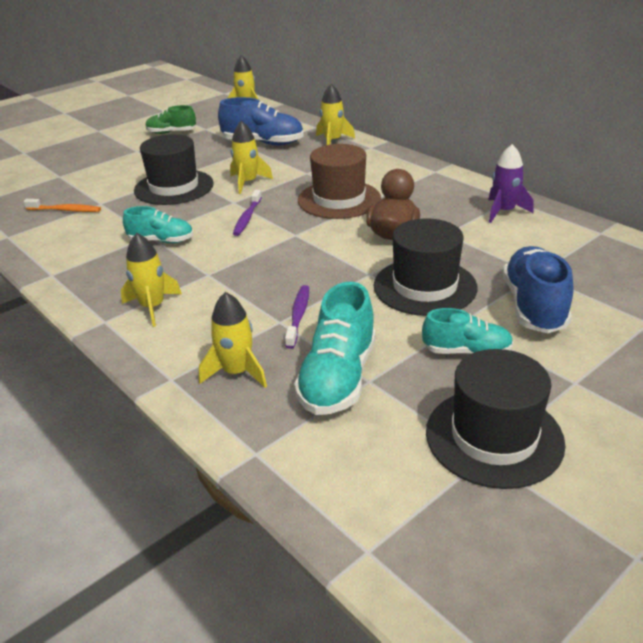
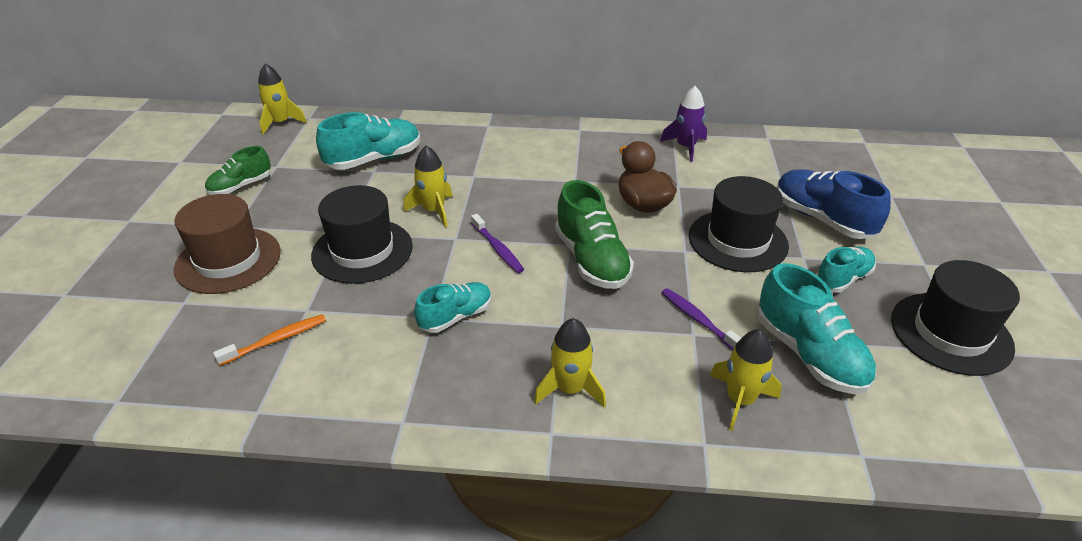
camera: 45 degrees left, 5 degrees up
blue shoe [218,97,304,145] -> turquoise shoe [316,112,420,170]
brown hat [298,144,381,219] -> brown hat moved to [174,194,281,294]
yellow rocket [316,84,355,145] -> none
none -> green shoe [555,180,634,289]

